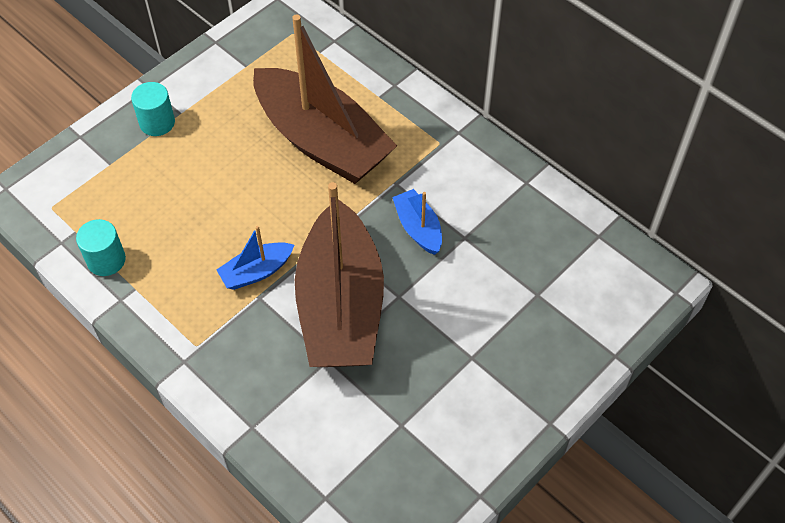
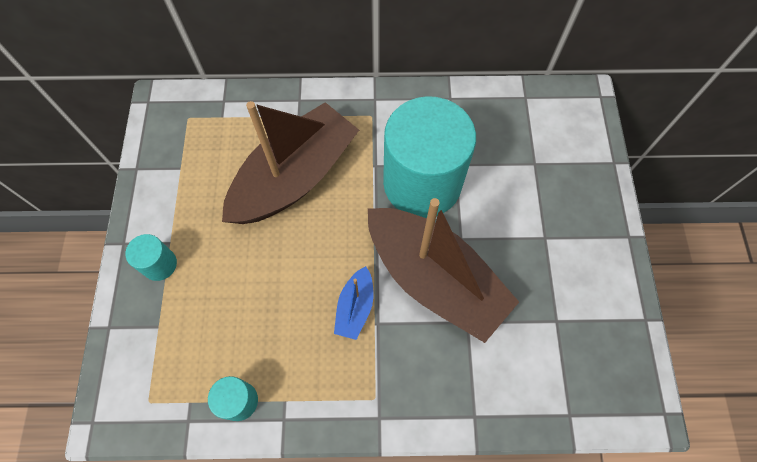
camera: 45 degrees left, 10 degrees up
brown boat [253,14,397,184] -> brown boat turned 45 degrees counterclockwise [222,101,359,224]
blue boat [392,189,442,255] -> turquoise cylinder [383,96,476,218]

